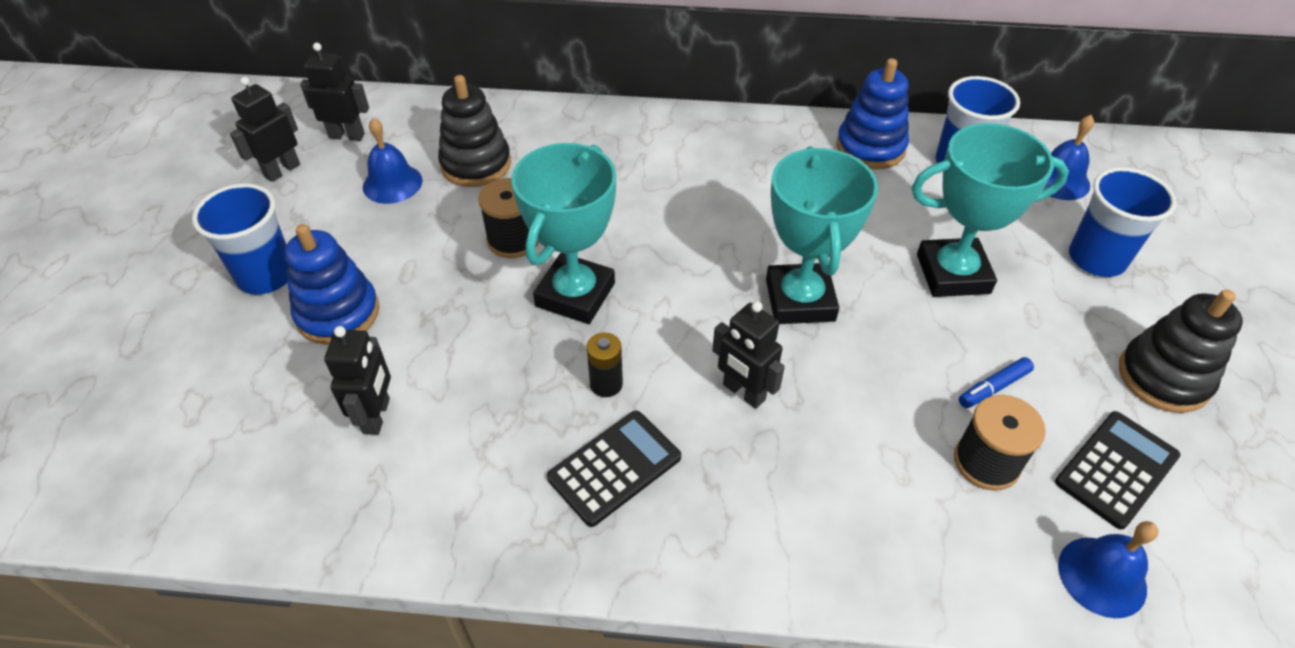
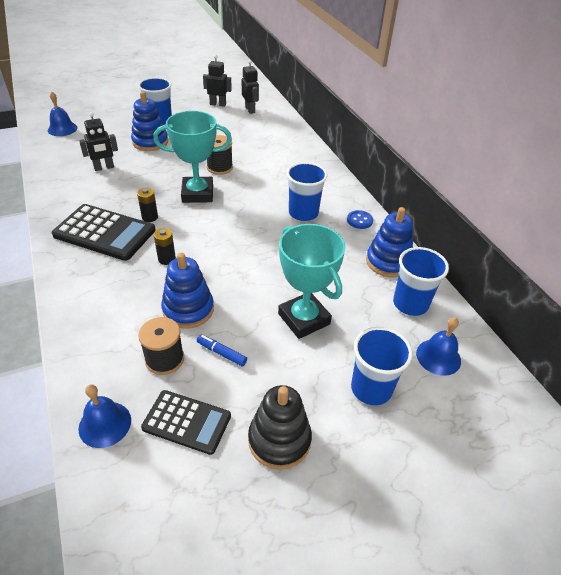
camera: 60 degrees right, 5 degrees down
blue bell [363,118,422,204] -> blue bell moved to [48,92,77,136]
black stacking toy [438,75,511,187] -> none
black calculator [547,411,681,527] -> black calculator [52,204,156,261], size x1.57
black robot [712,301,785,409] -> black battery [154,228,176,265]
turquoise trophy [766,146,878,324] -> none
none -> blue stacking toy [161,252,214,329]
none -> blue cup [287,162,327,221]
none -> blue button [347,210,373,229]

